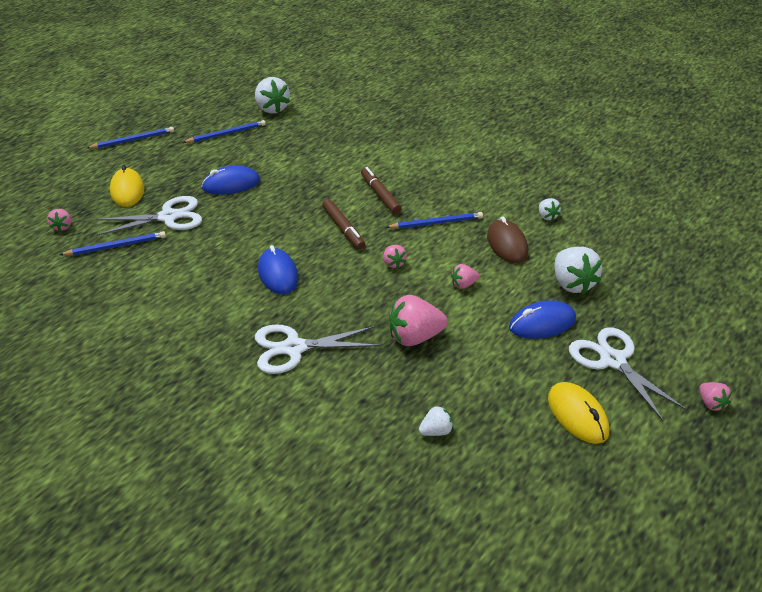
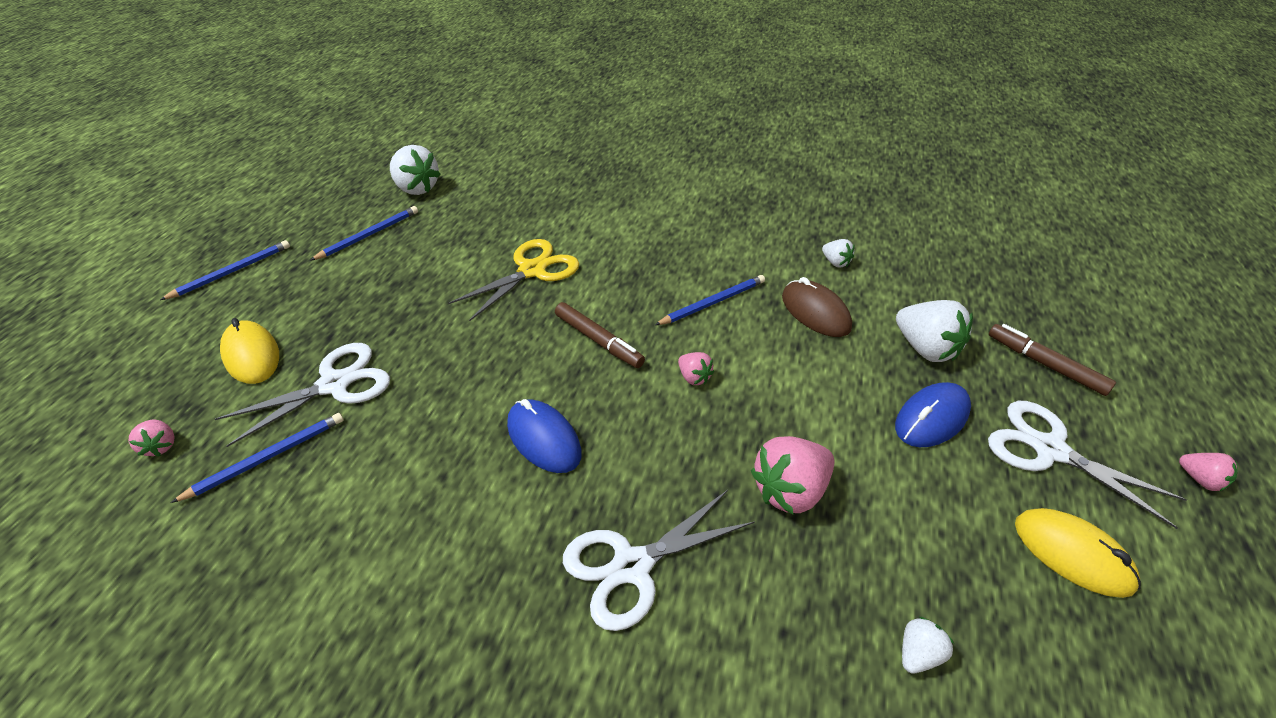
camera: 20 degrees left, 5 degrees up
blue mouse [201,165,260,195] -> none
brown marker [361,167,402,214] -> brown marker moved to [989,324,1116,396]
pink strawberry [451,264,479,289] -> none
none -> yellow scissors [448,239,579,321]

